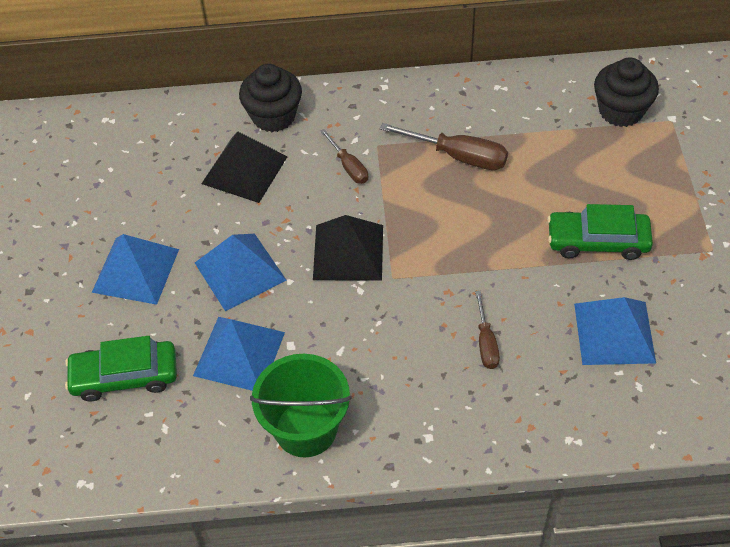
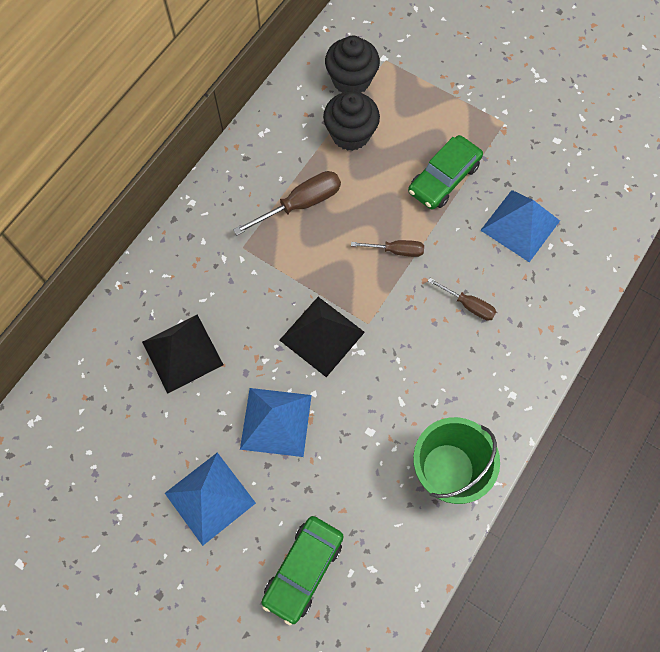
camera: 55 degrees left, 15 degrees up
blue pyramid [193,317,285,391] -> none
black cupcake [239,64,302,132] -> black cupcake moved to [323,92,380,151]
brown screwdriver [320,129,368,184] -> brown screwdriver moved to [351,240,424,257]

